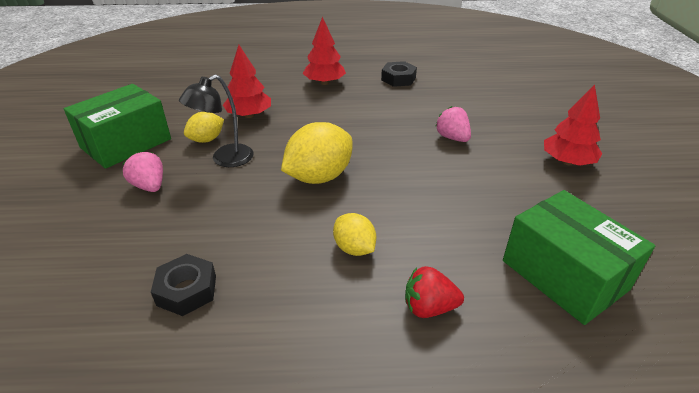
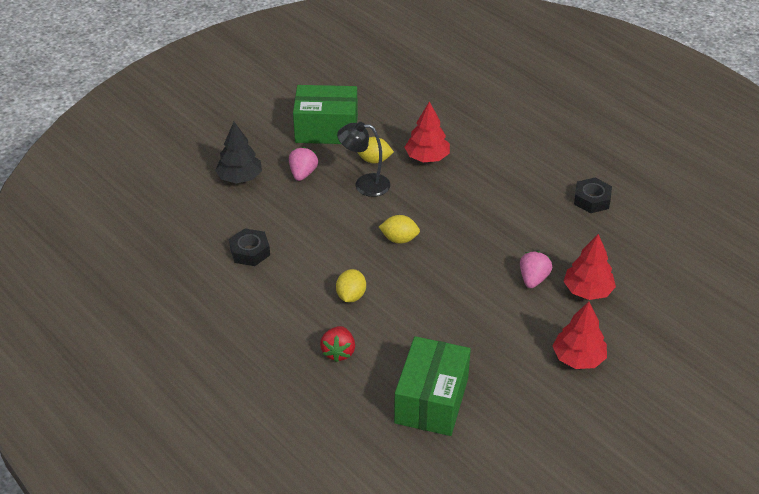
camera: 50 degrees right, 5 degrees up
yellow lemon [281,122,353,184] -> yellow lemon [379,215,420,244], size x0.57
red tree [303,17,346,85] -> red tree moved to [563,234,616,300]
red strawberry [405,266,464,318] -> red strawberry turned 135 degrees counterclockwise [320,326,355,362]
none -> black tree [215,122,262,184]

